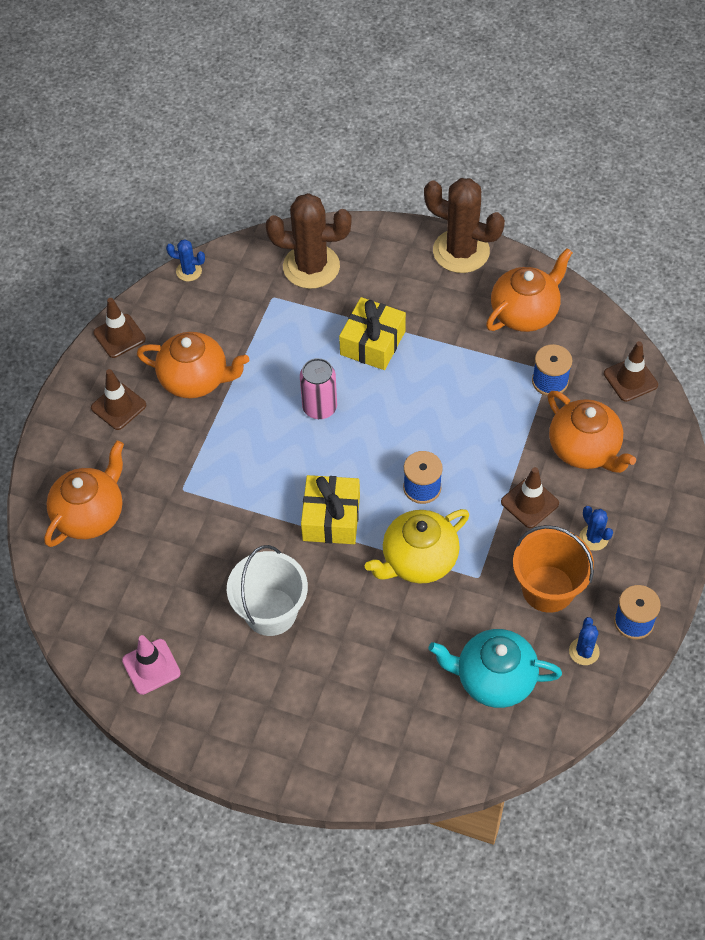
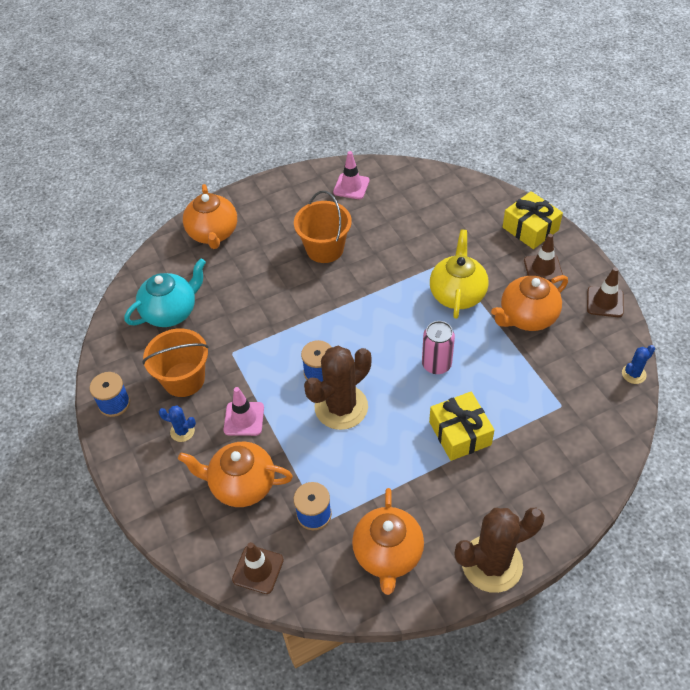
camera: 135 degrees right, 5 degrees down
orange teapot [44,441,124,547] -> orange teapot moved to [183,184,237,249]
white bucket [227,545,308,636] -> orange bucket [294,191,352,263]
brown cactus [266,193,352,289] -> brown cactus moved to [304,346,372,430]
yellow gift [301,475,360,544] -> yellow gift moved to [503,191,563,249]
yellow teapot [365,509,469,584] -> yellow teapot moved to [430,230,489,319]
brown traffic cone [501,467,559,528] -> pink traffic cone [224,387,264,436]
blue cactus [569,617,600,665] -> none

